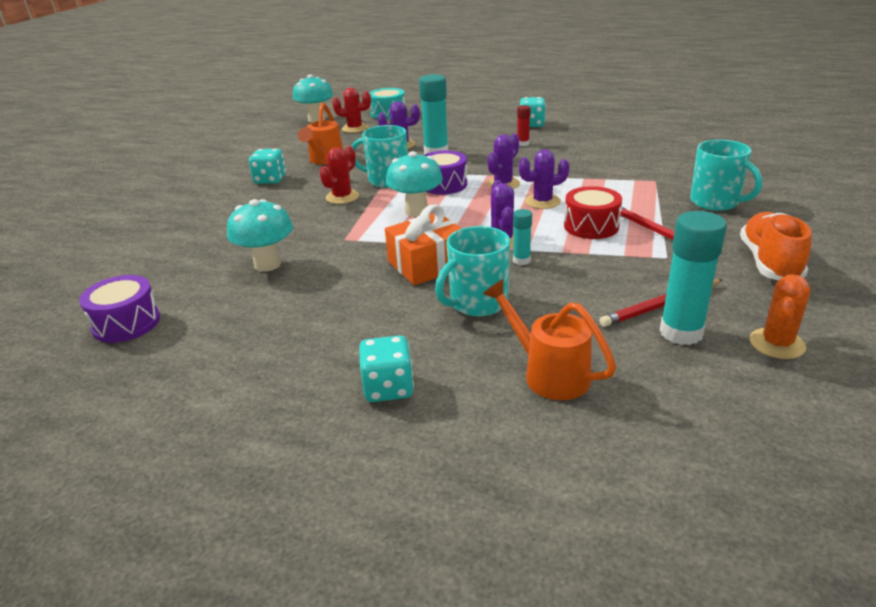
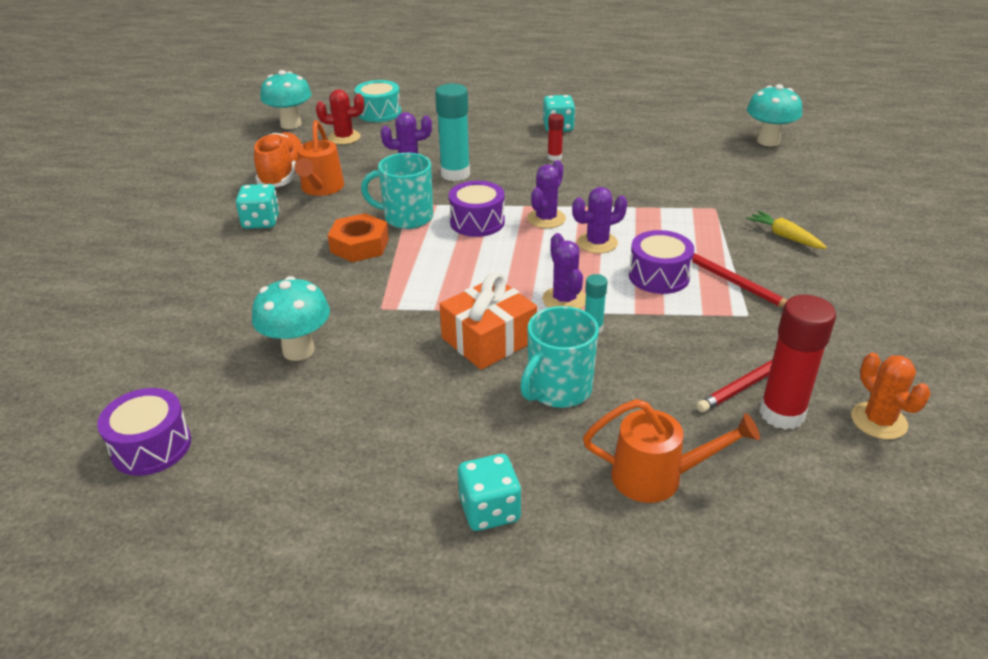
camera: 10 degrees left, 5 degrees up
red cactus [320,146,359,204] -> orange nut [328,213,389,262]
turquoise mushroom [386,151,443,217] -> turquoise mushroom moved to [747,84,802,146]
orange watering can [483,279,616,400] -> orange watering can turned 150 degrees clockwise [583,399,760,503]
red drum [564,186,622,239] -> purple drum [629,230,694,294]
turquoise glue stick [660,211,727,345] -> red glue stick [759,295,836,430]
turquoise mug [690,139,762,211] -> yellow carrot [746,211,827,249]
orange shoe [740,212,811,280] -> orange shoe moved to [254,132,302,187]
orange cactus [749,274,811,359] -> orange cactus turned 45 degrees counterclockwise [851,353,931,440]

